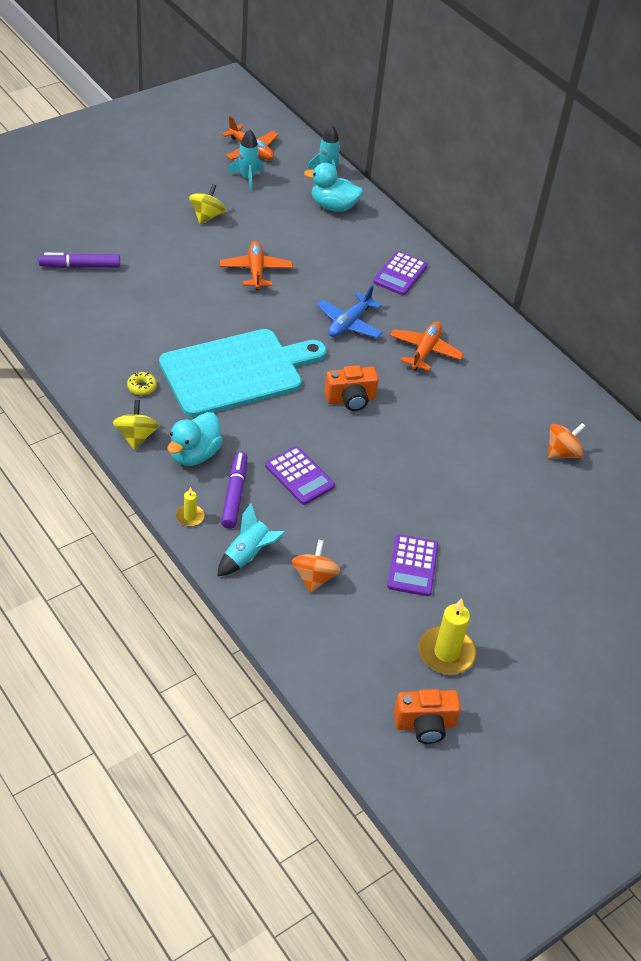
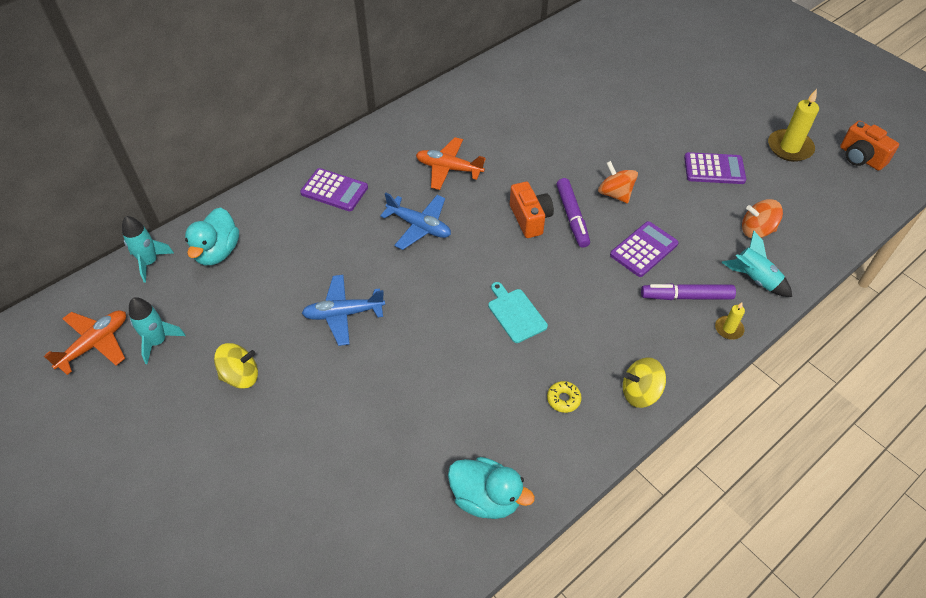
camera: 90 degrees left, 5 degrees up
purple marker [39,253,120,268] -> purple marker moved to [557,178,590,248]
turquoise cutting board [159,329,327,417] -> turquoise cutting board [488,282,548,343], size x0.41
turquoise duck [168,412,223,466] -> turquoise duck moved to [448,457,535,519]
yellow spinning top [189,184,226,224] -> yellow spinning top turned 150 degrees clockwise [214,343,258,389]
orange plane [220,241,293,290] -> blue plane [302,275,385,346]
orange camera [394,689,461,744] -> orange camera turned 150 degrees clockwise [840,120,899,171]
orange spinning top [548,423,586,459] -> orange spinning top moved to [598,161,638,203]

